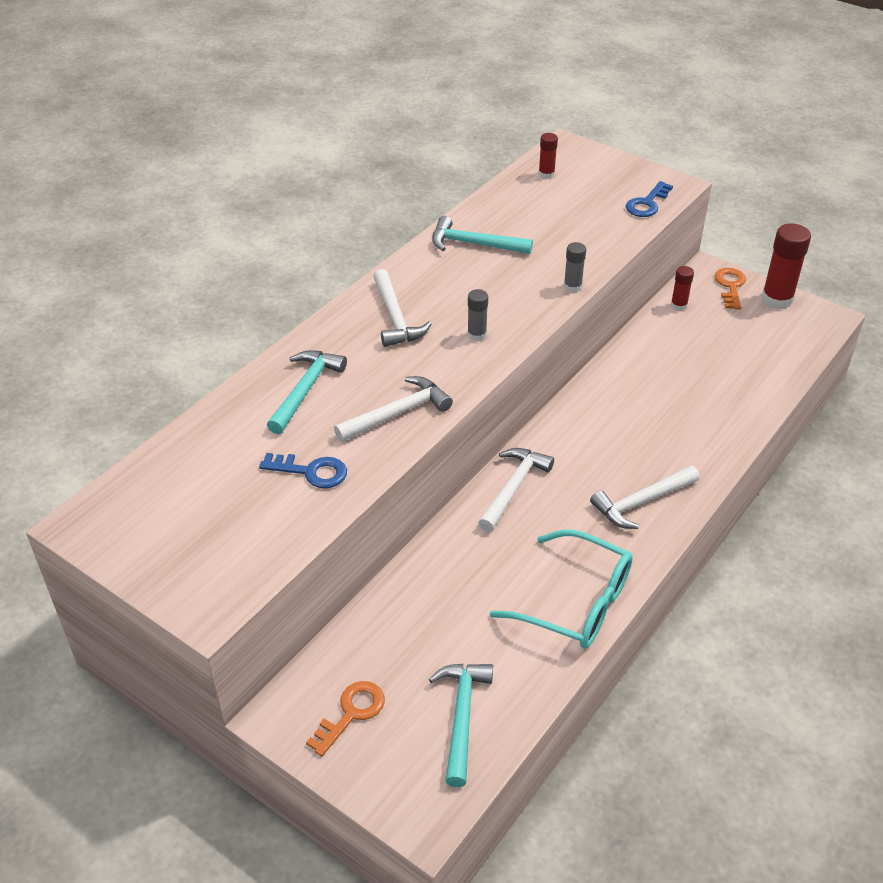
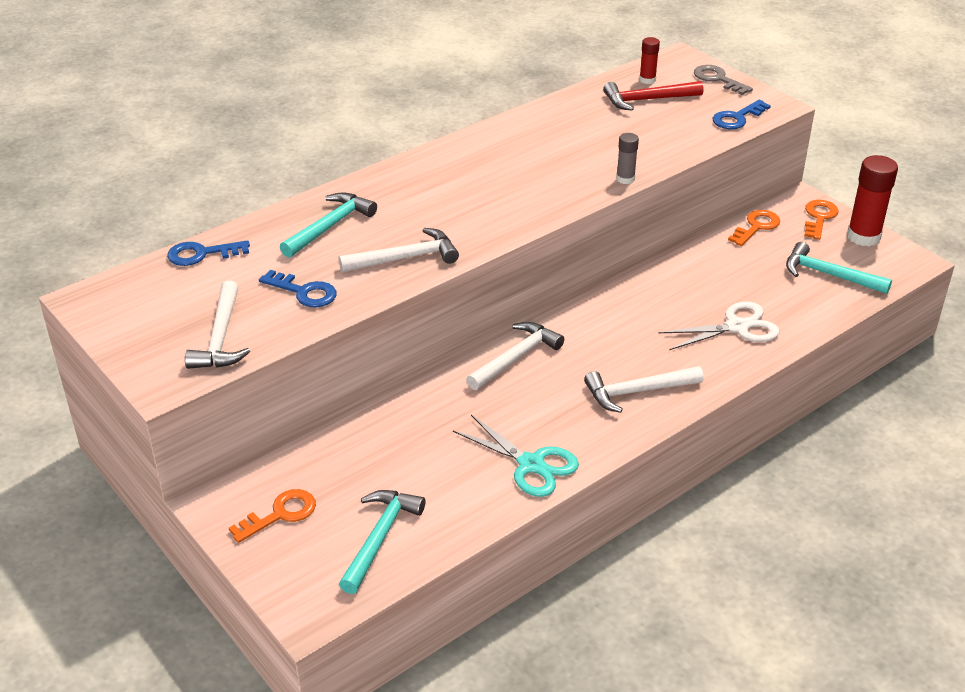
camera: 15 degrees right, 5 degrees down
white hammer [373,269,432,347] -> white hammer moved to [185,281,250,369]
turquoise hammer [432,216,533,254] -> turquoise hammer moved to [786,242,892,294]
grey glue stick [467,289,488,341] -> none
turquoise glasses [490,529,633,649] -> turquoise scissors [453,415,579,497]
red glue stick [671,266,694,311] -> orange key [728,210,780,246]
none -> blue key [167,240,250,266]
none -> red hammer [603,81,703,111]
none -> white scissors [658,302,780,350]
none -> grey key [694,65,753,95]

